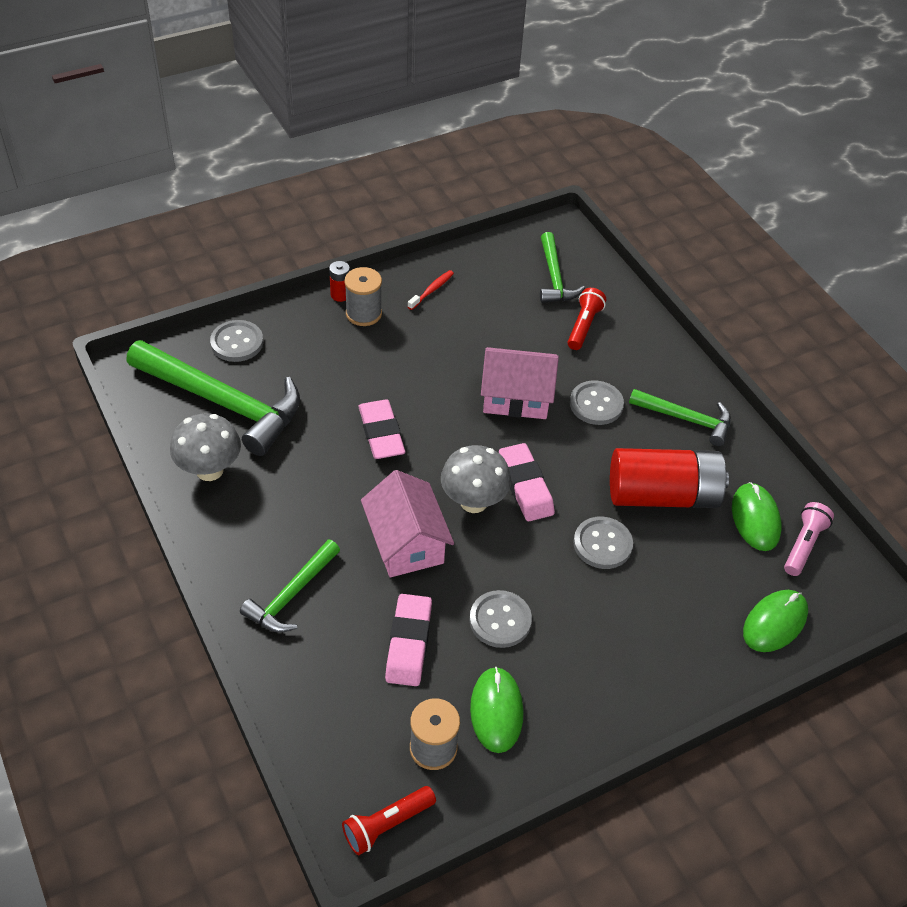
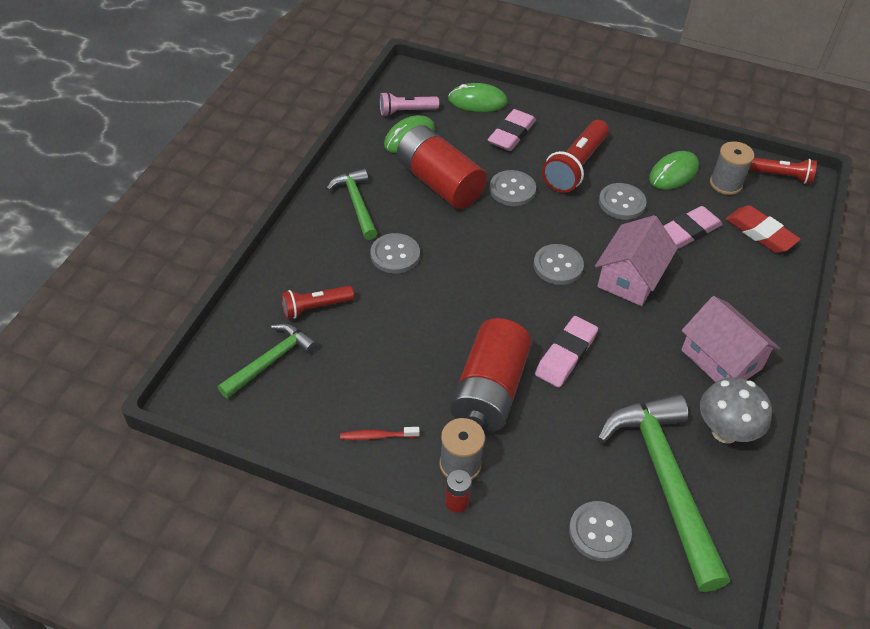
camera: 130 degrees left, 0 degrees up
green hammer [240,540,340,633] -> none
grey mushroom [441,445,511,513] -> grey button [534,244,584,285]
pink house [481,347,559,419] -> pink house moved to [681,296,780,382]
pink eraser [499,443,555,521] -> pink eraser moved to [488,109,536,151]
none -> red battery [450,318,532,432]
none -> red flashlight [542,120,609,193]
none -> red eraser [726,205,801,253]

